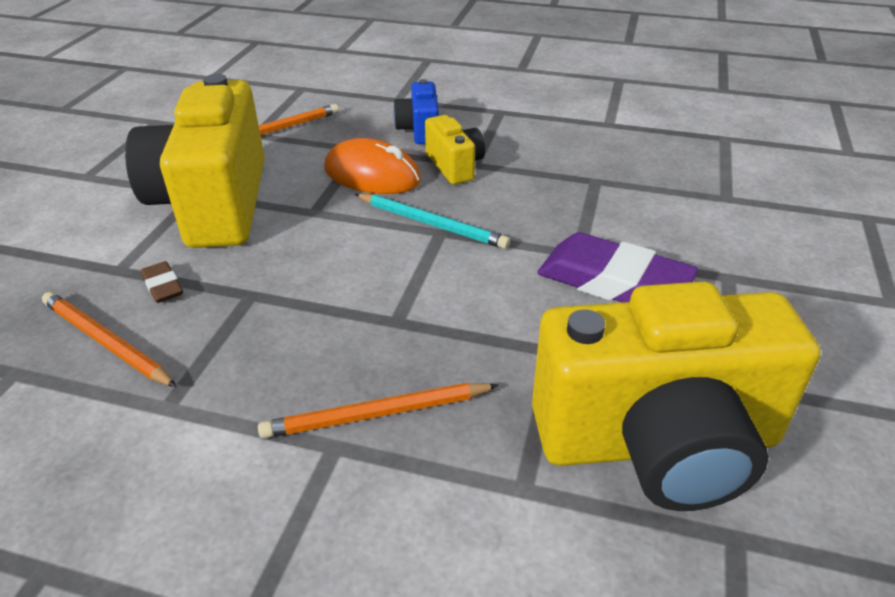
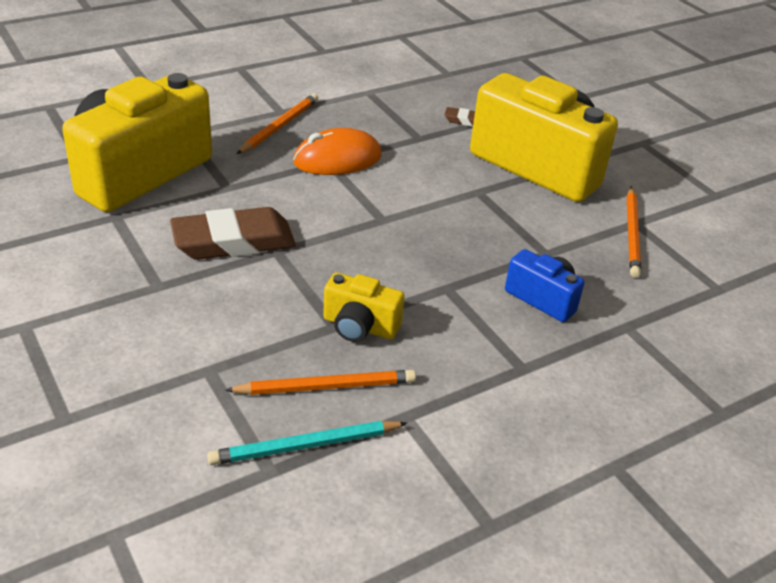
camera: 130 degrees right, 0 degrees up
orange pencil [42,292,177,387] -> orange pencil moved to [225,370,416,395]
orange mouse [325,138,421,194] -> orange mouse moved to [293,128,382,175]
turquoise pencil [355,193,510,249] -> turquoise pencil moved to [207,421,407,465]
yellow camera [425,115,485,184] -> yellow camera moved to [323,273,405,342]
purple eraser [537,232,698,302] -> brown eraser [170,207,296,260]

